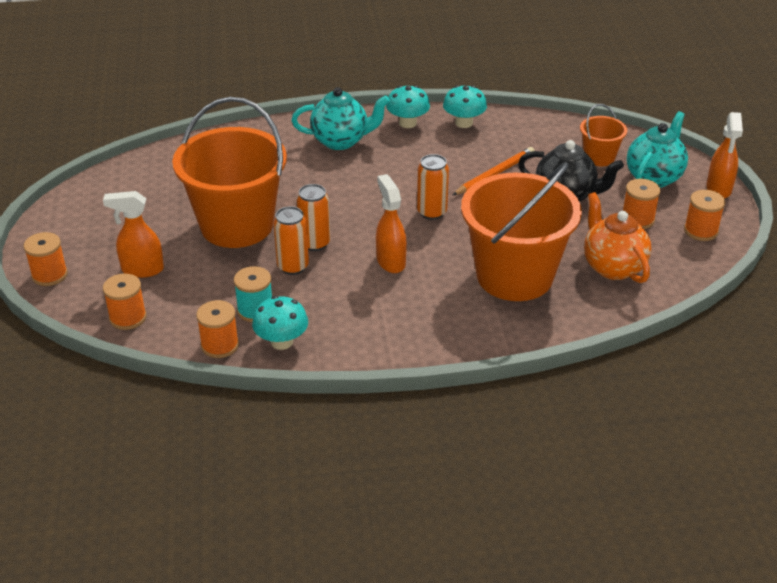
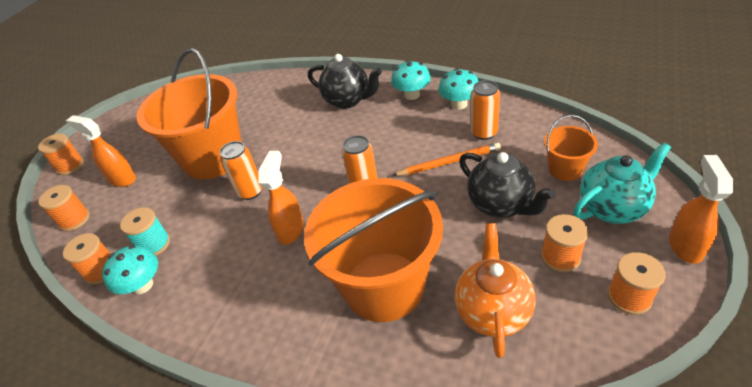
camera: 35 degrees right, 5 degrees up
orange can [273,206,309,275] -> orange can moved to [470,80,500,140]
turquoise teapot [291,87,390,150] -> black teapot [308,54,382,109]
orange spray bottle [706,112,743,199] -> orange spray bottle turned 150 degrees clockwise [669,155,733,264]

